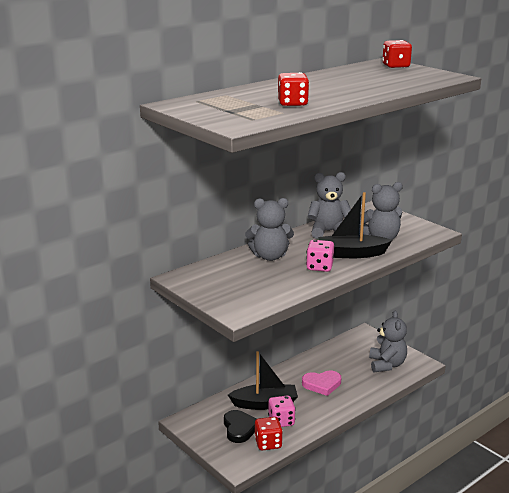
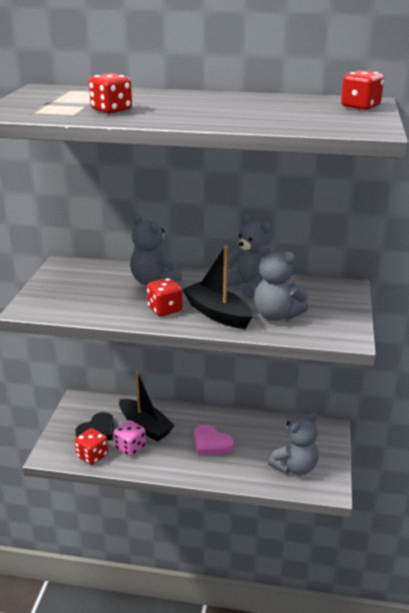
camera: 50 degrees right, 5 degrees up
pink dice [306,240,334,272] -> red dice [147,278,182,316]

